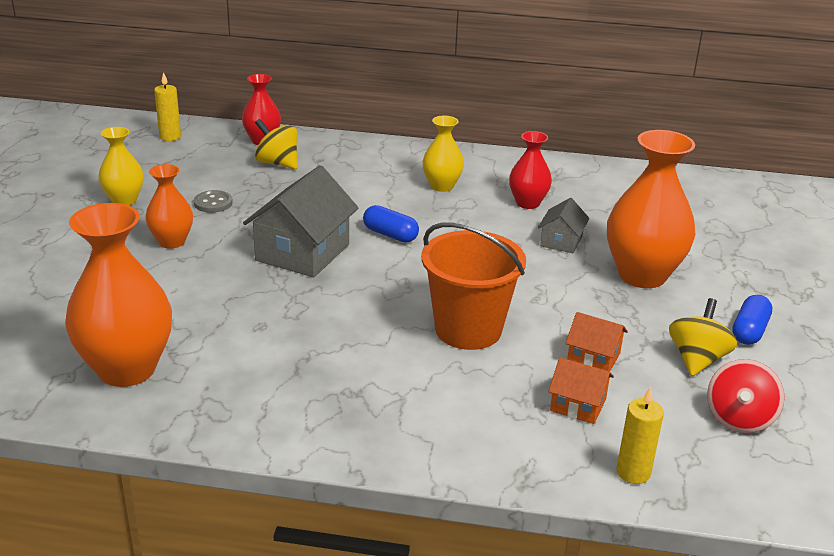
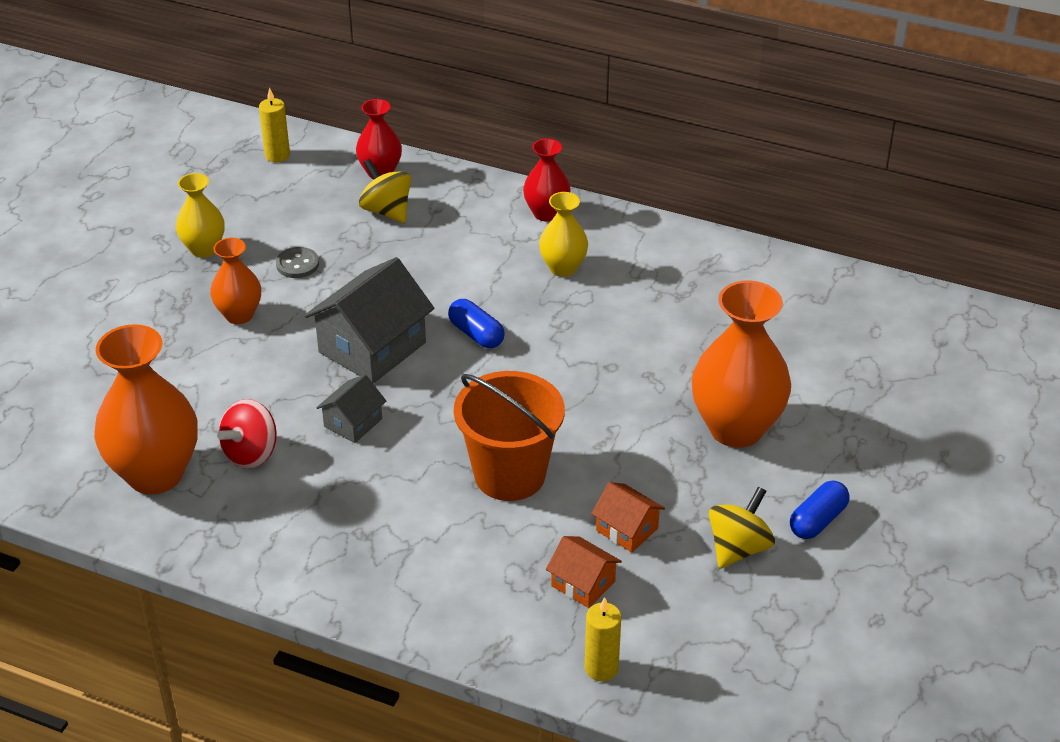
camera: 15 degrees right, 10 degrees up
red vase [509,131,552,209] -> red vase moved to [523,138,571,222]
grey house [538,198,590,253] -> grey house moved to [316,374,386,443]
red spinning top [707,359,785,433] -> red spinning top moved to [217,399,277,469]

